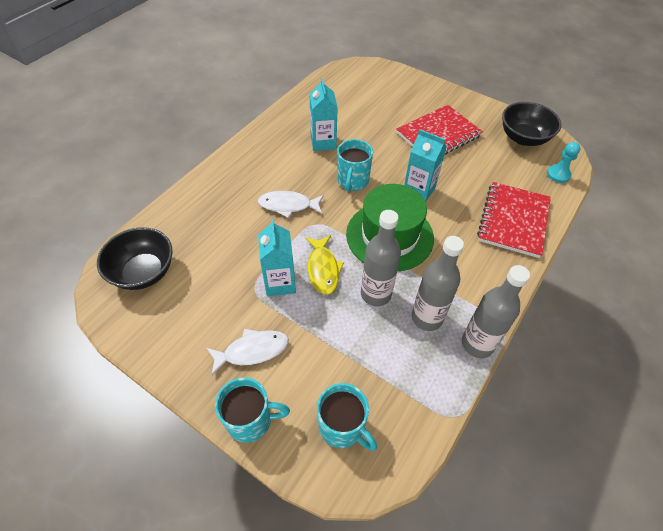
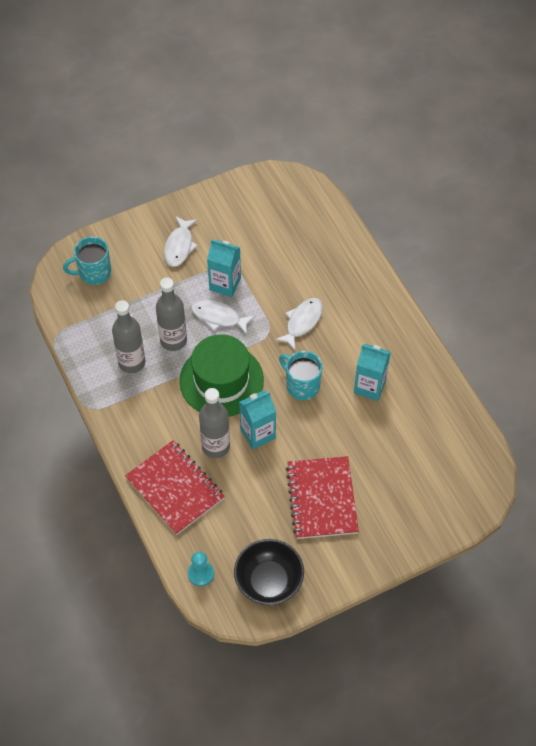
camera: 120 degrees right, 5 degrees up
black bowl [97,227,173,290] -> none
turquoise mug [215,377,290,443] -> none
yellow fish [305,235,344,295] -> white fish [191,300,255,335]
grey bottle [462,265,530,358] -> grey bottle moved to [199,388,230,458]

